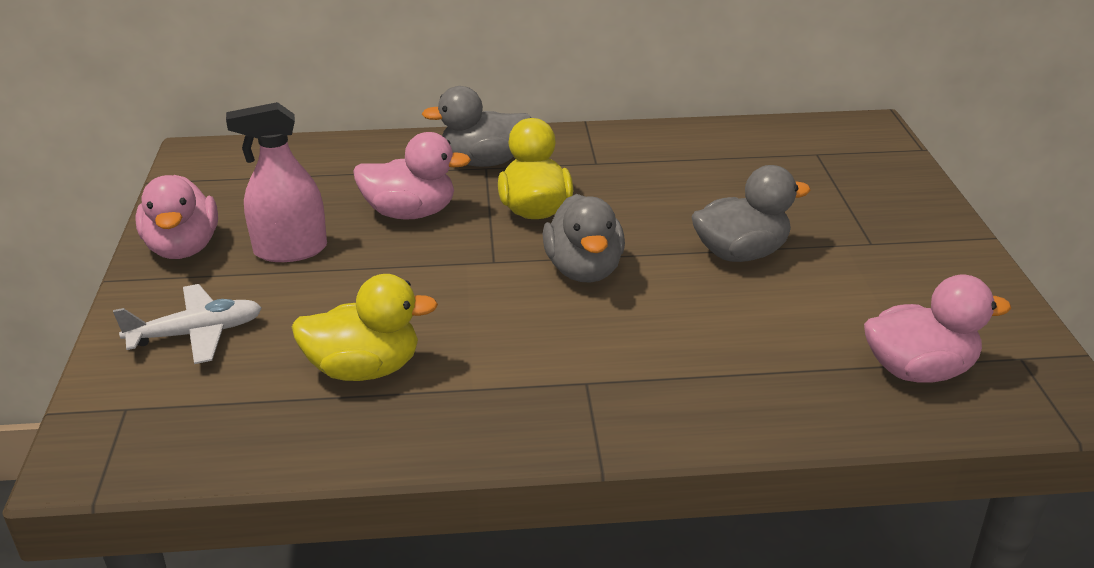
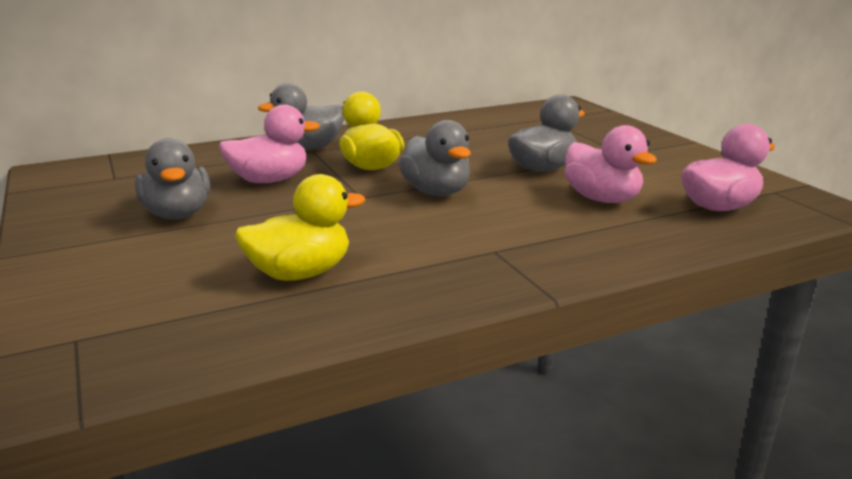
camera: 20 degrees left, 10 degrees down
white plane [113,284,262,364] -> none
pink duck [136,175,218,259] -> pink duck moved to [564,125,657,203]
pink spray bottle [226,102,327,262] -> grey duck [135,138,210,219]

